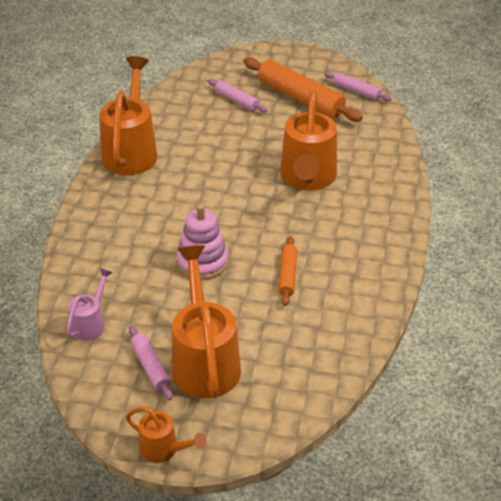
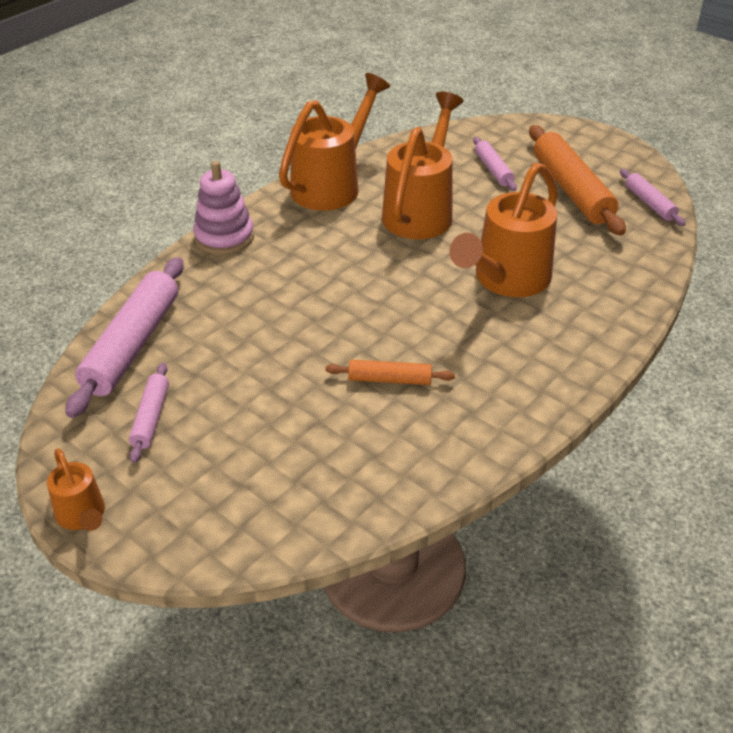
camera: 30 degrees right, 0 degrees up
pink watering can [66,268,113,341] -> pink rolling pin [65,257,184,418]
orange watering can [172,245,241,399] -> orange watering can moved to [382,92,464,239]
pink stacking toy [177,204,228,280] -> pink stacking toy moved to [193,161,254,255]
orange rolling pin [279,236,297,306] -> orange rolling pin turned 60 degrees clockwise [326,360,455,385]

